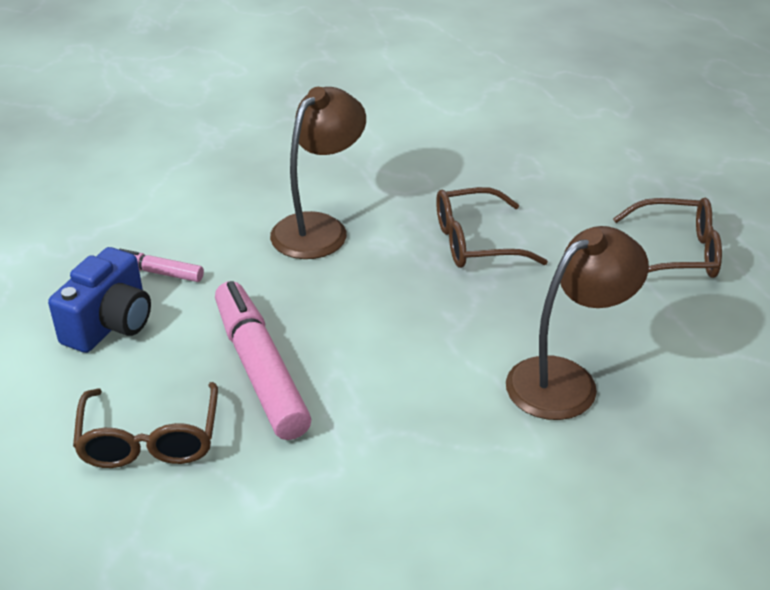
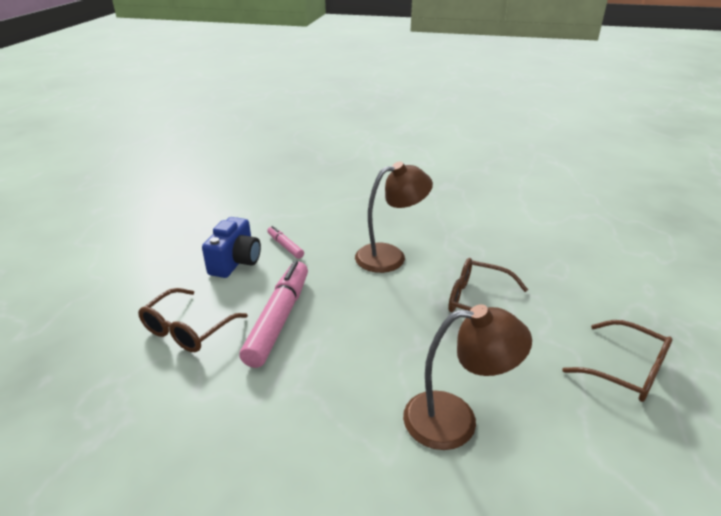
camera: 35 degrees right, 5 degrees down
blue camera [48,247,151,353] -> blue camera turned 45 degrees counterclockwise [202,217,261,278]

